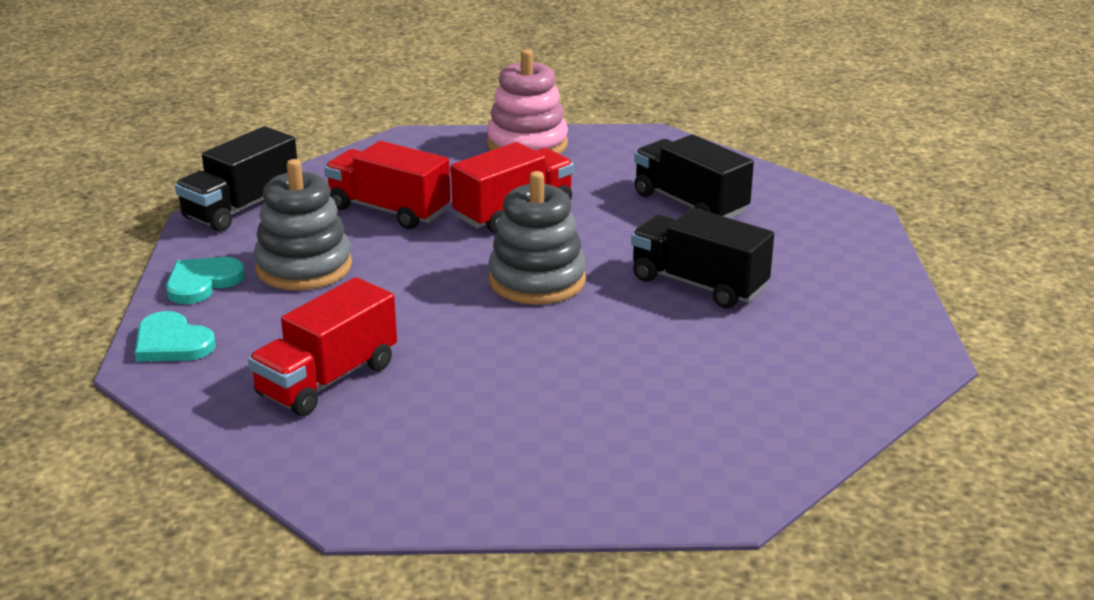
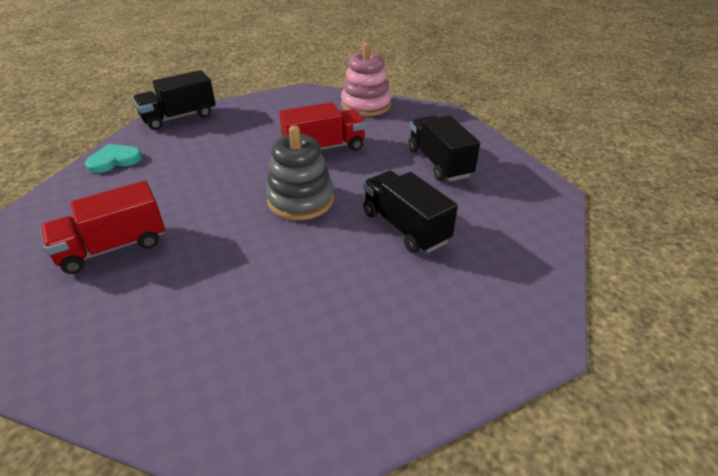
camera: 20 degrees right, 10 degrees up
turquoise heart [135,311,216,362] -> none
grey stacking toy [254,159,352,290] -> none
red truck [324,141,451,229] -> none

